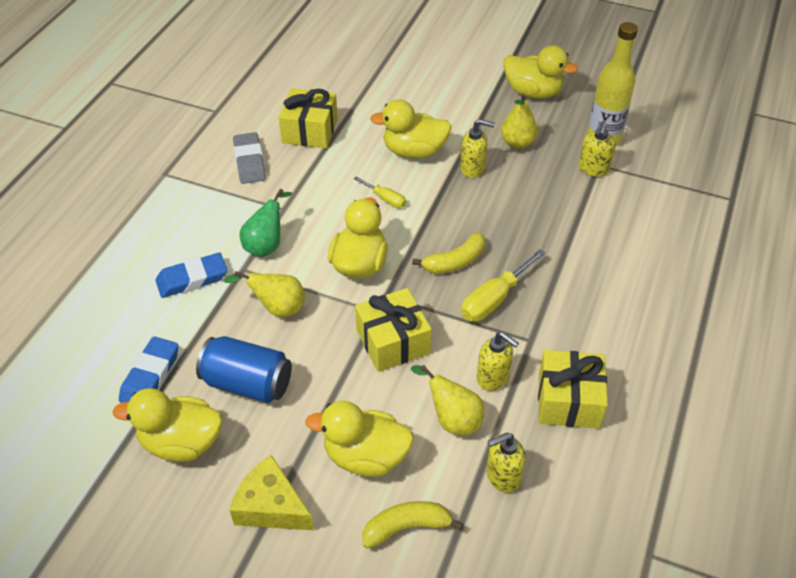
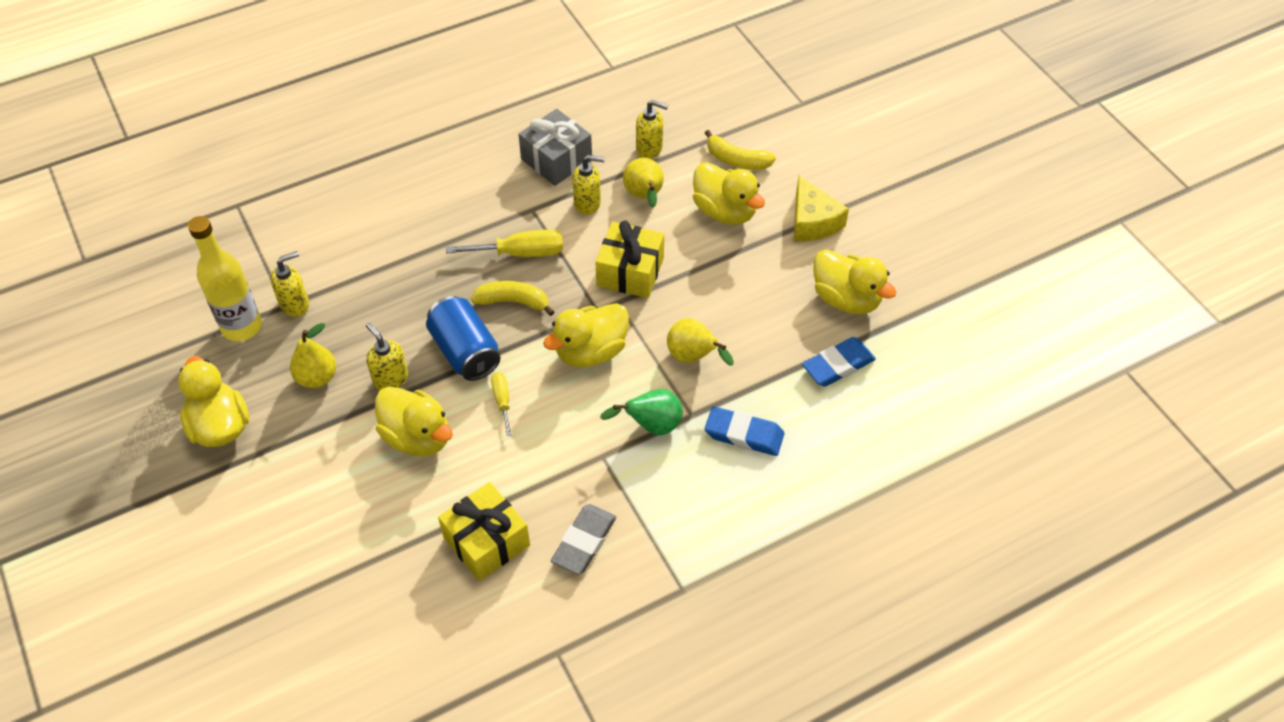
camera: 140 degrees left, 5 degrees up
blue can [196,336,292,403] -> blue can moved to [426,296,501,381]
yellow soap dispenser [477,332,519,391] -> yellow soap dispenser turned 105 degrees clockwise [572,155,605,215]
yellow gift [538,350,608,429] -> grey gift [518,109,592,186]

